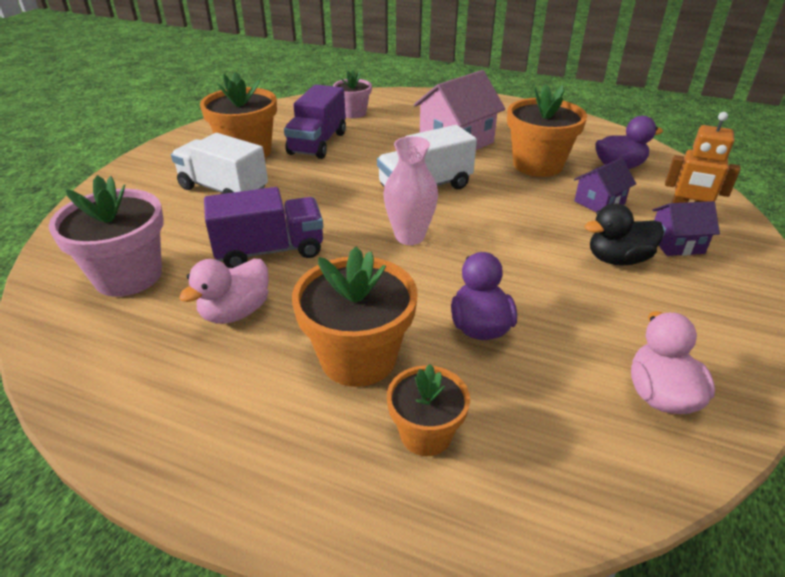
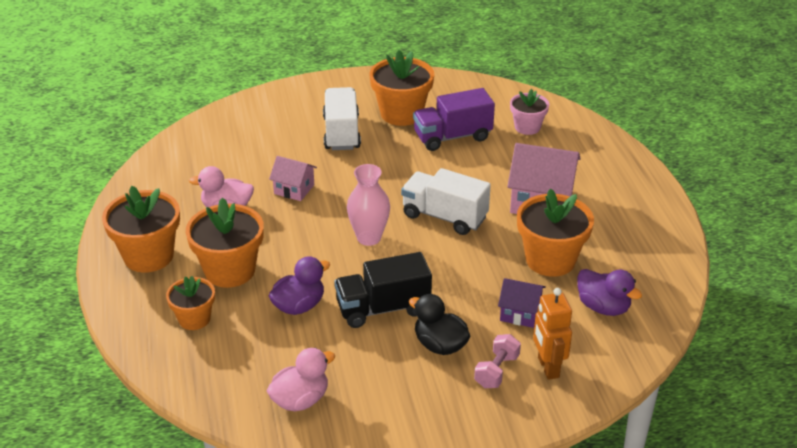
camera: 55 degrees right, 0 degrees up
pink flower pot [49,175,164,297] -> none
purple truck [204,187,323,268] -> pink house [269,156,317,201]
purple house [652,201,720,256] -> pink dumbbell [474,334,521,388]
none -> orange flower pot [102,186,180,273]
none -> black truck [334,252,432,328]

